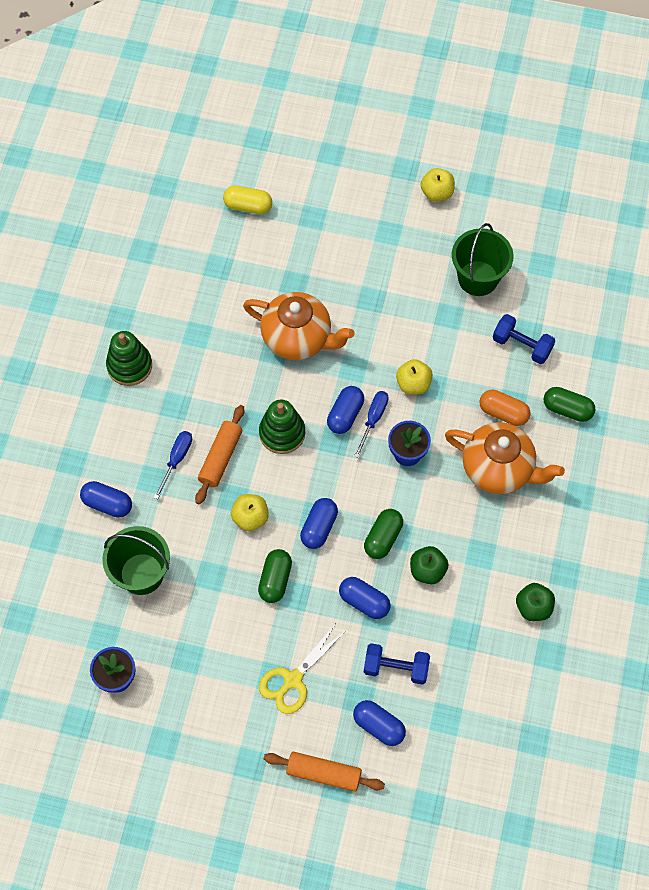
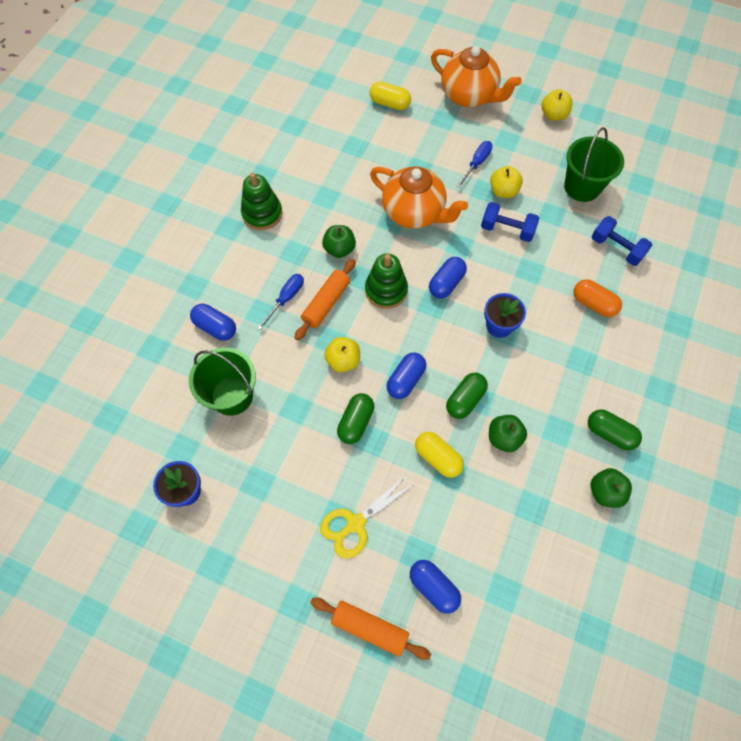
camera: 10 degrees right, 0 degrees up
blue capsule [339,577,391,619] -> yellow capsule [415,432,464,478]
blue screwdriver [354,391,389,458] -> blue screwdriver moved to [457,141,493,188]
blue dumbbell [364,643,430,685] -> blue dumbbell moved to [481,202,539,242]
yellow apple [396,359,433,395] -> yellow apple moved to [490,166,523,198]
orange teapot [445,422,565,494] -> orange teapot moved to [431,46,522,107]
green capsule [544,387,596,422] -> green capsule moved to [588,409,642,451]
none -> green apple [322,225,356,258]

